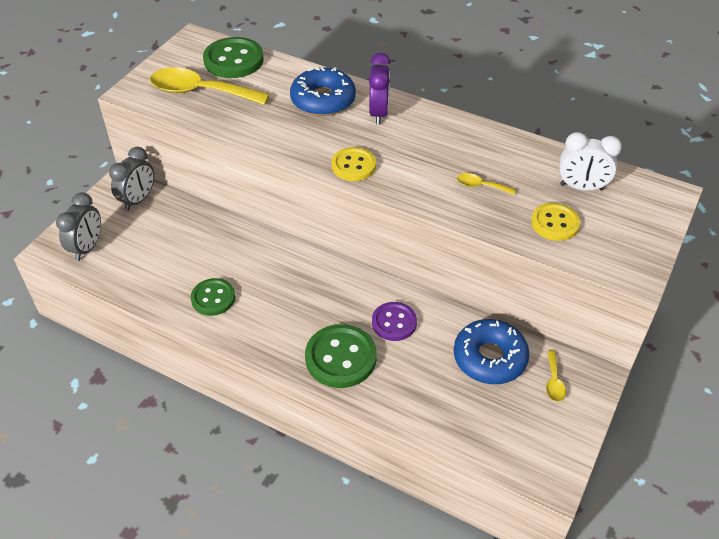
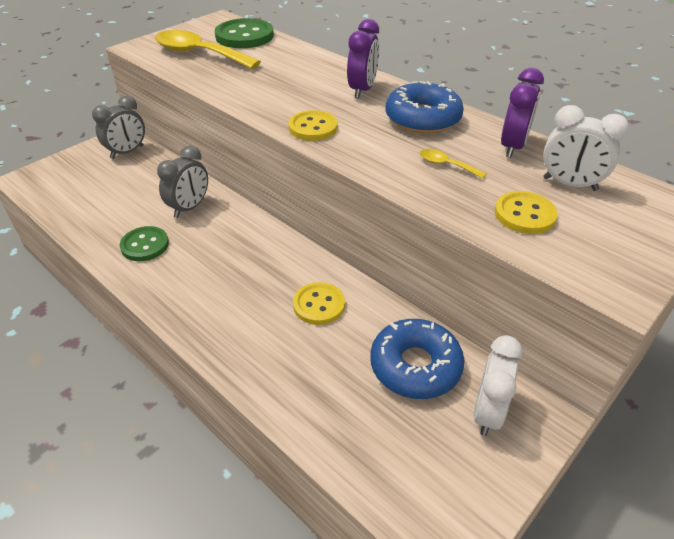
camera: 15 degrees right, 5 degrees down
grey clock [56,192,101,261] -> grey clock moved to [157,146,208,218]
blue donut [290,67,356,116] -> blue donut moved to [386,81,464,134]
green button [305,324,377,388] -> none
purple button [372,302,417,341] -> yellow button [293,282,345,325]
yellow spoon [546,350,566,402] -> white clock [473,335,523,436]
none -> purple clock [501,68,544,158]

